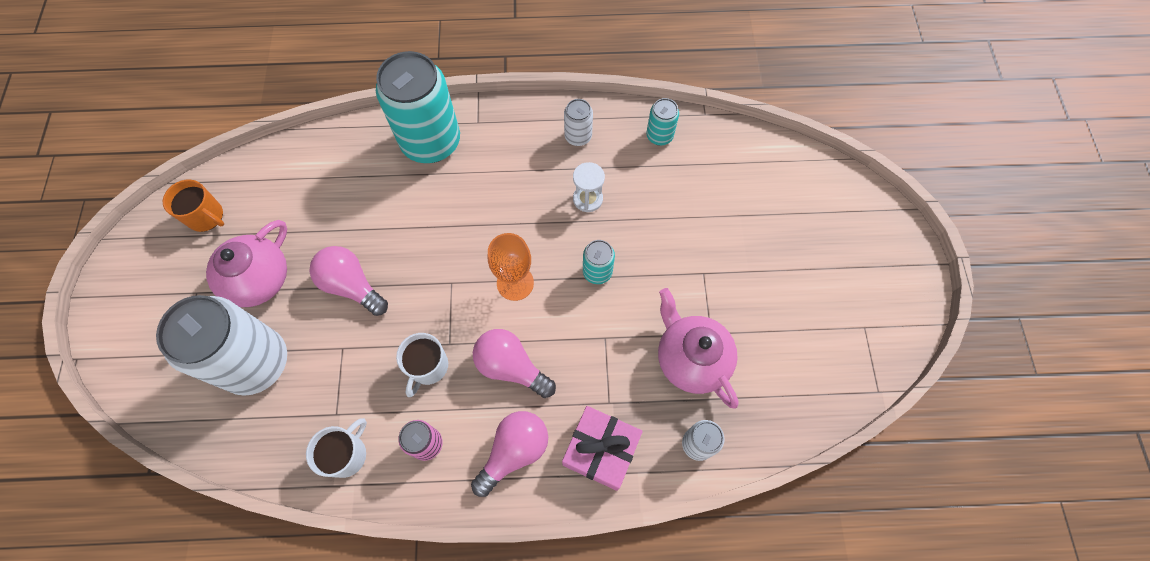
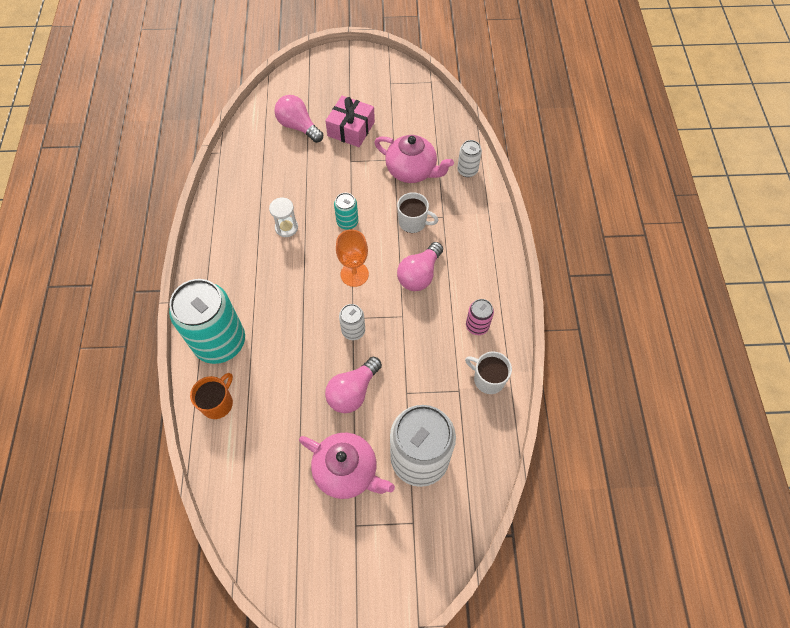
camera: 90 degrees left, 5 degrees down
orange mug [163,180,224,232] -> orange mug moved to [190,373,233,419]
white mug [396,333,448,397] -> white mug moved to [397,192,438,233]
pink light bulb [471,411,548,497] -> pink light bulb moved to [274,95,323,143]
pink gift [562,406,643,491] -> pink gift moved to [325,96,375,147]
white can [564,99,593,146] -> white can moved to [339,304,365,340]
turquoise can [646,98,679,146] -> none
pink teapot [658,288,739,409] -> pink teapot turned 120 degrees counterclockwise [374,135,454,183]

